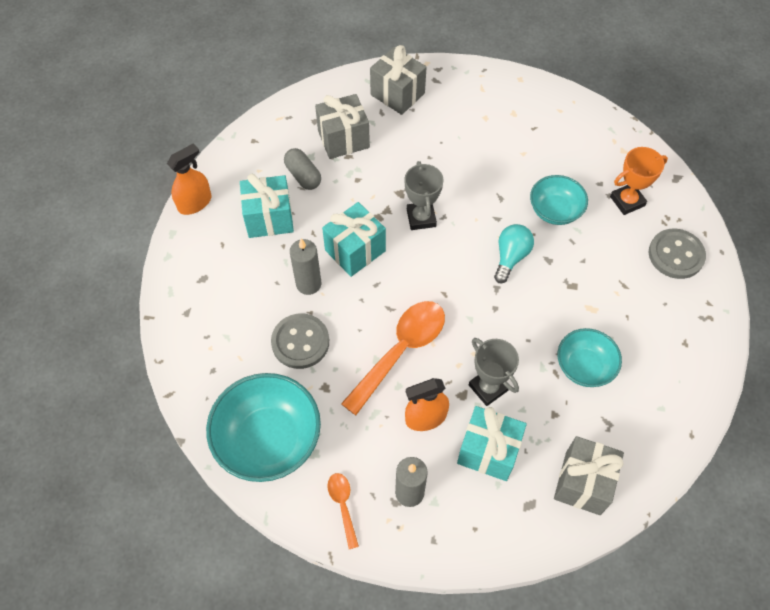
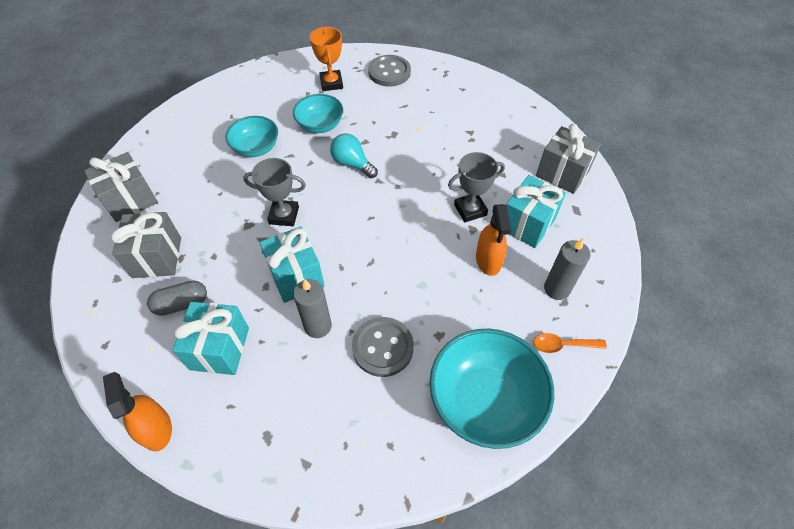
camera: 75 degrees left, 5 degrees down
orange spoon [341,301,445,415] -> none
turquoise bowl [558,328,622,387] -> turquoise bowl moved to [225,116,278,157]

